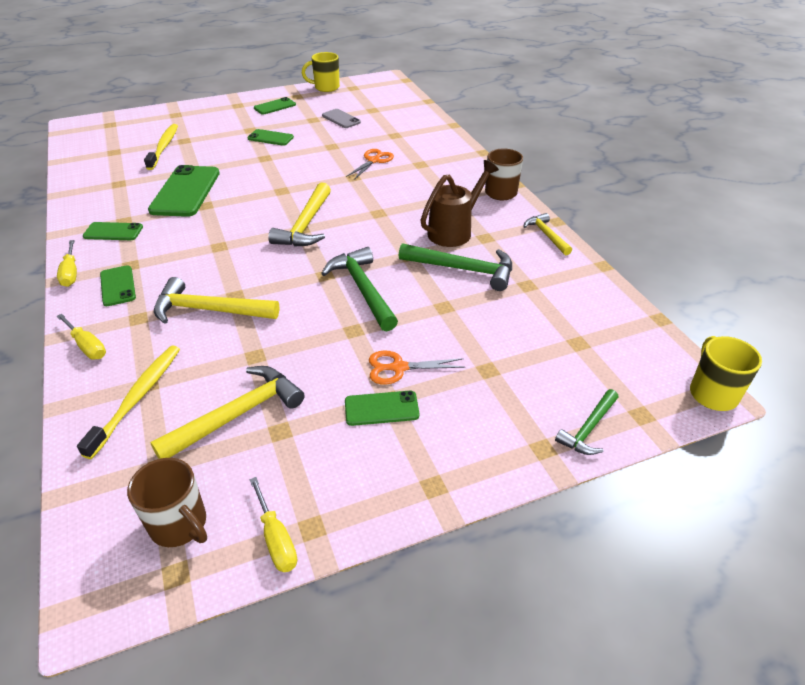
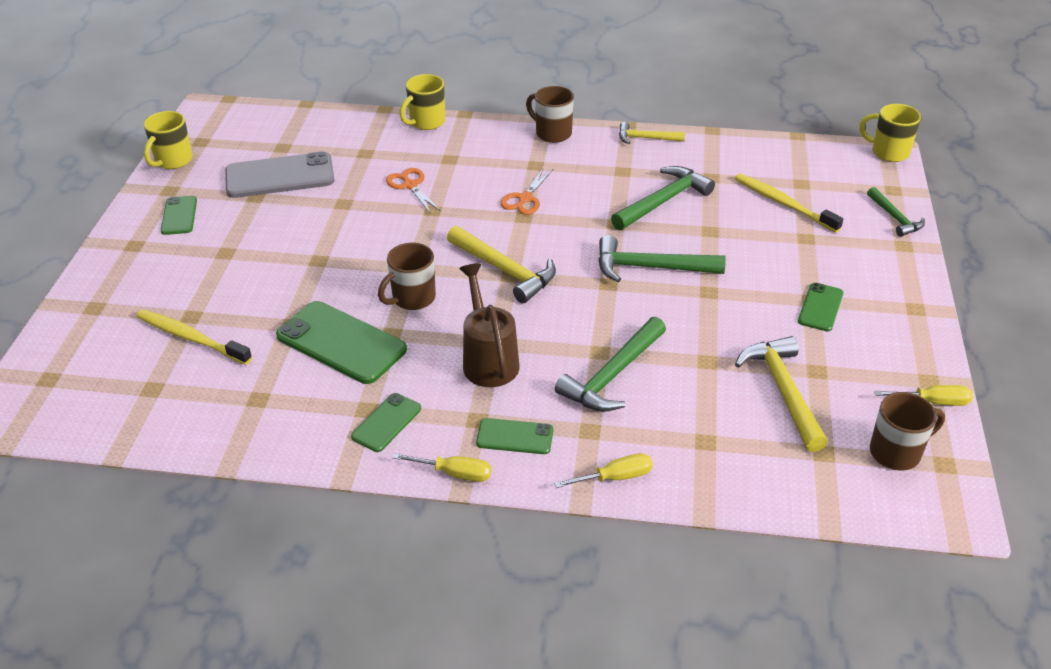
camera: 60 degrees left, 0 degrees up
yellow toothbrush [77,345,180,459] -> yellow toothbrush moved to [735,174,843,233]
yellow hammer [154,277,279,324] -> green hammer [555,317,666,412]
green phone [247,129,294,146] -> none
grey phone [322,109,361,128] -> grey phone [225,151,335,198], size x1.86
orange scissors [369,350,466,385] -> orange scissors moved to [500,167,553,215]
brown watering can [421,160,499,247] -> brown watering can moved to [459,263,520,387]
none -> brown mug [378,243,436,310]
none -> yellow mug [399,74,445,130]

